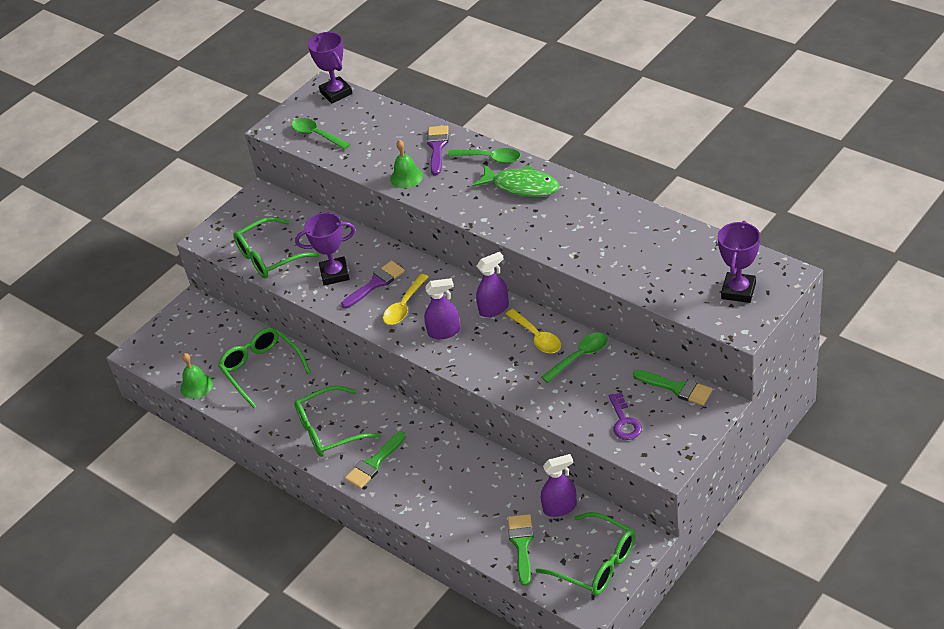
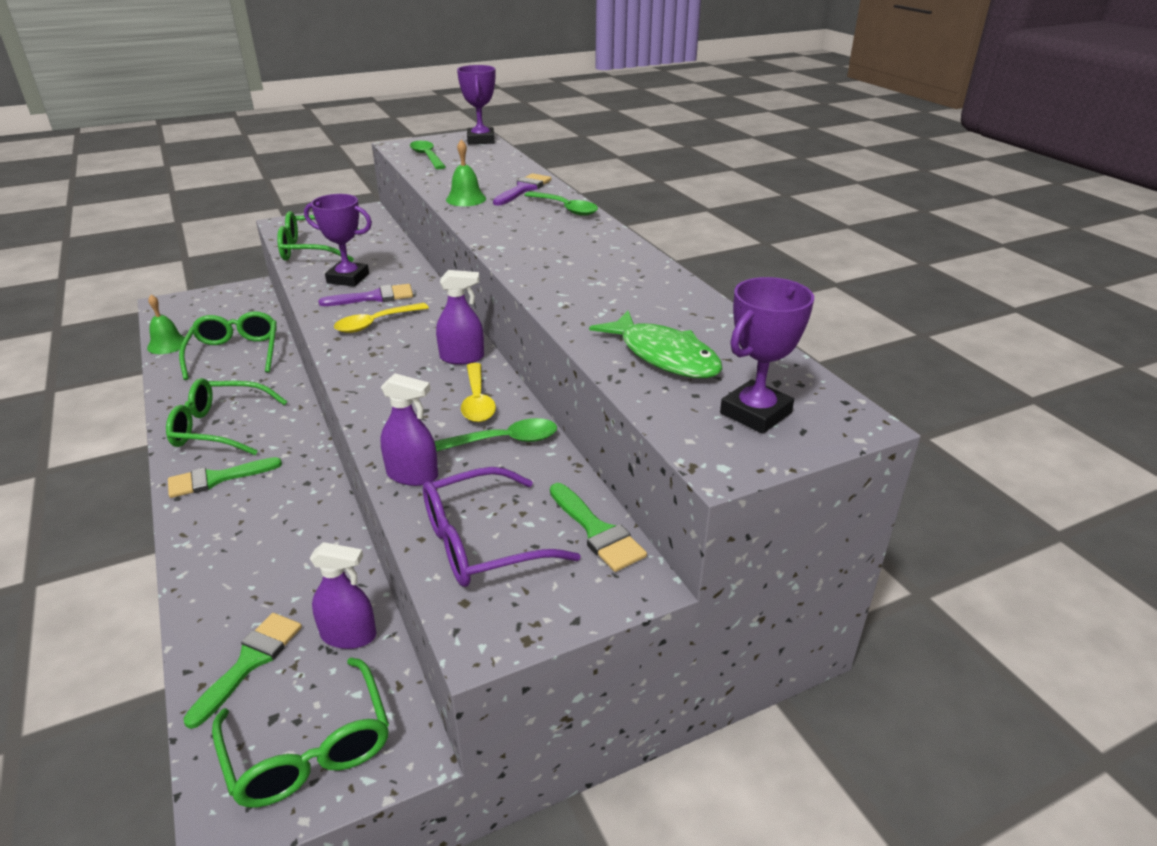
camera: 20 degrees right, 10 degrees down
purple spray bottle [424,278,460,339] -> purple spray bottle moved to [380,373,438,486]
green fish [472,164,559,197] -> green fish moved to [589,311,722,378]
purple key [609,392,642,440] -> purple glasses [423,467,581,587]

